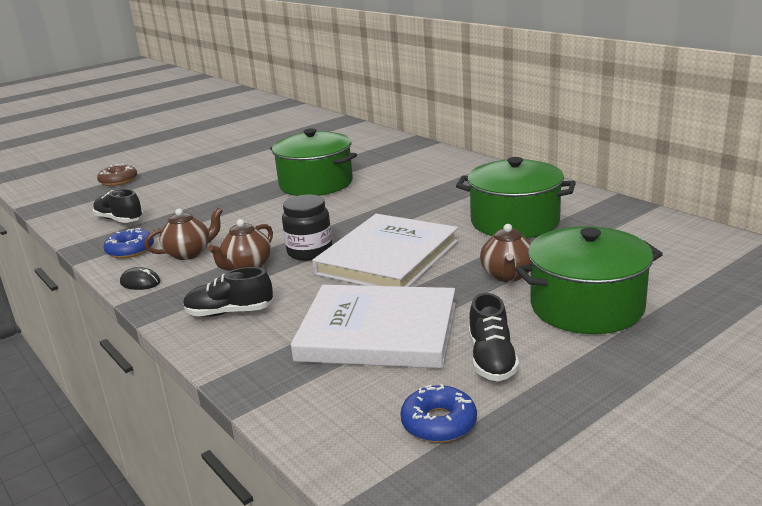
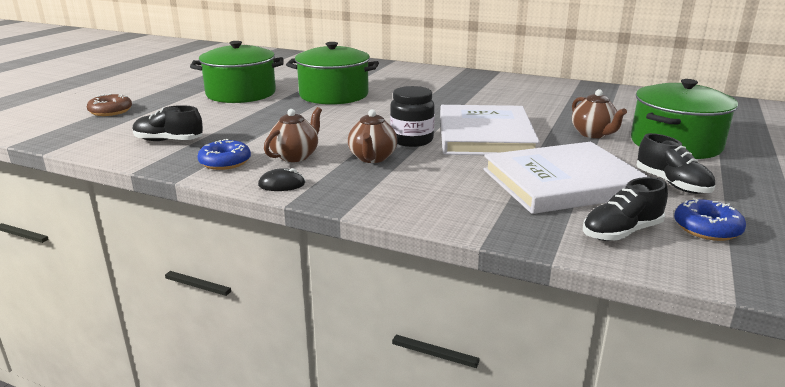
camera: 30 degrees left, 0 degrees up
black shoe [183,267,273,317] -> black shoe moved to [583,177,668,241]
green pot [456,157,576,238] -> green pot moved to [190,41,284,103]

